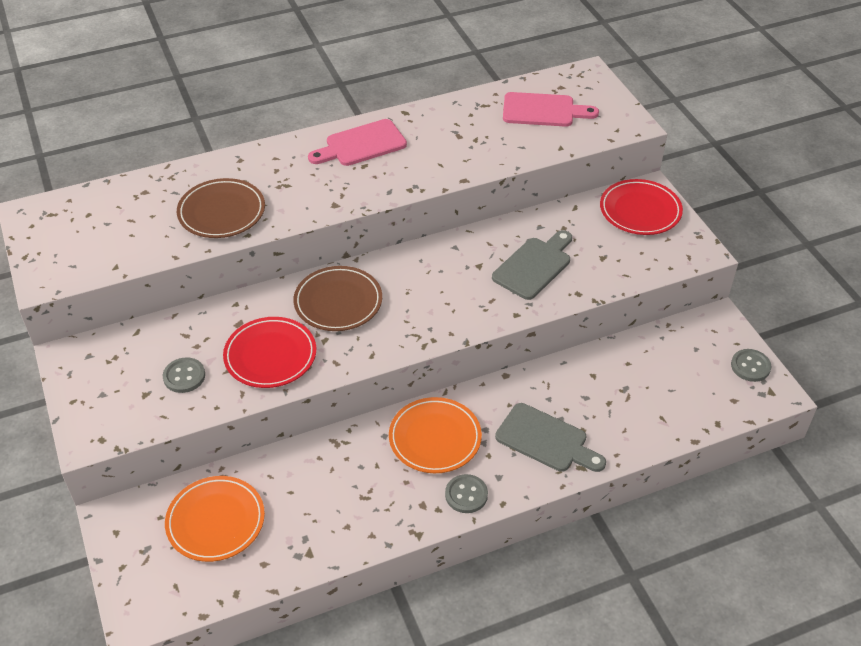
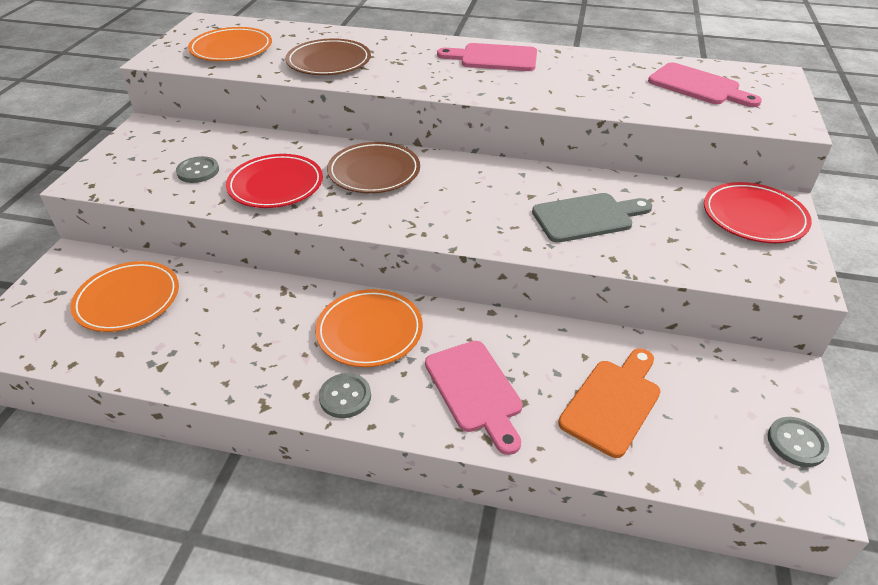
camera: 35 degrees right, 5 degrees down
grey cutting board [495,403,606,472] -> pink cutting board [425,341,523,455]
none -> orange plate [188,27,272,61]
none -> orange cutting board [558,348,661,458]

